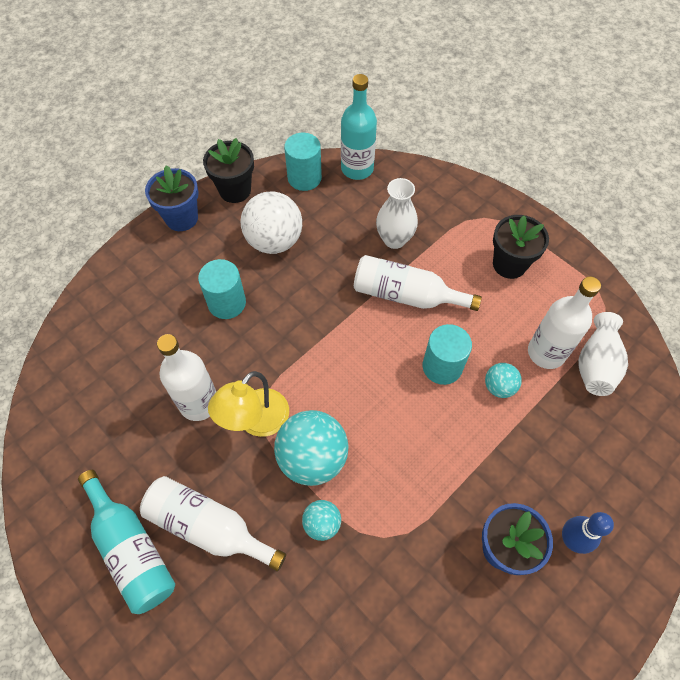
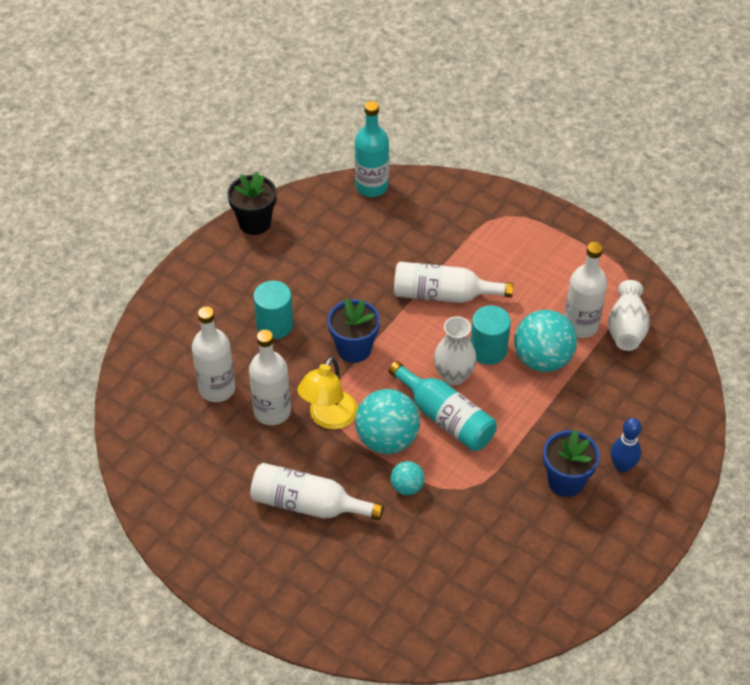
camera: 10 degrees left, 10 degrees down
turquoise bottle [78,470,175,614] -> turquoise bottle moved to [388,361,497,451]
blue flower pot [145,165,199,231] -> blue flower pot moved to [327,298,380,363]
white ball [241,191,302,254] -> none
turquoise cylinder [284,133,322,191] -> none
white vase [376,178,418,249] -> white vase moved to [434,316,477,385]
turquoise ball [485,363,522,398] -> turquoise ball [514,310,577,372], size x1.93
black flower pot [493,215,549,279] -> none
none -> white bottle [192,306,236,402]

